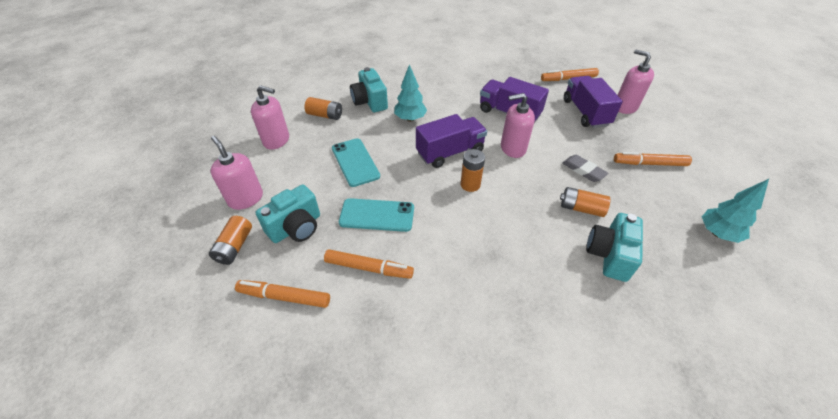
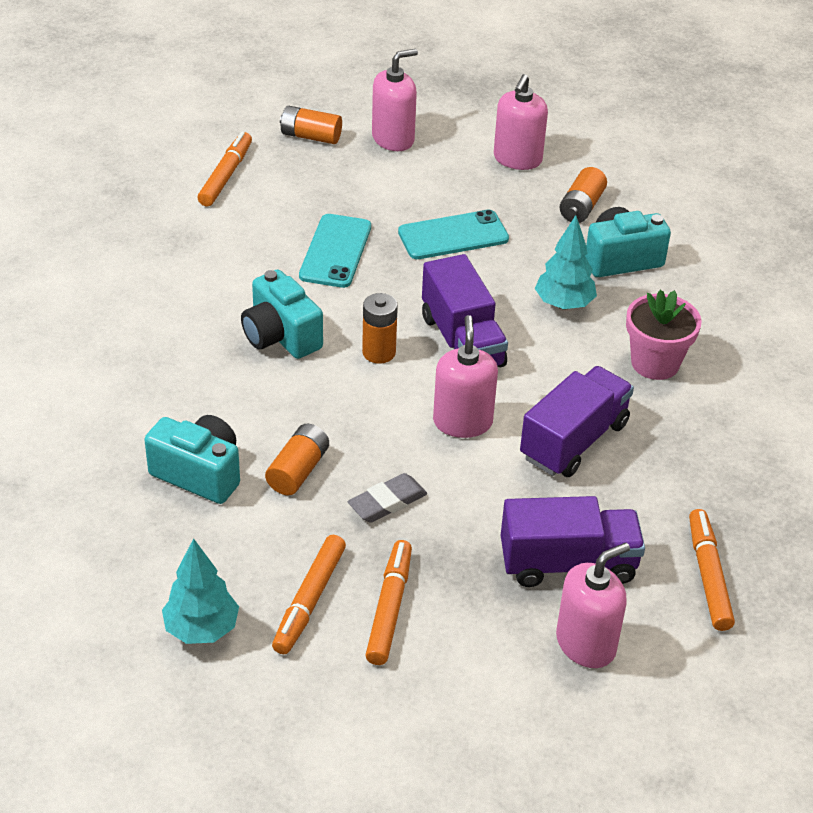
camera: 95 degrees right, 5 degrees down
turquoise camera [256,185,320,243] -> turquoise camera moved to [241,270,323,359]
orange marker [324,249,414,279] -> orange marker moved to [272,535,346,654]
none -> pink flower pot [626,290,702,380]

